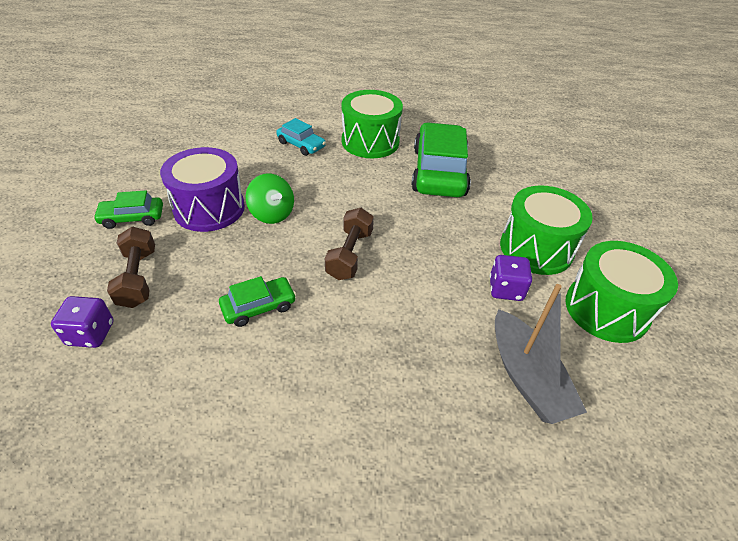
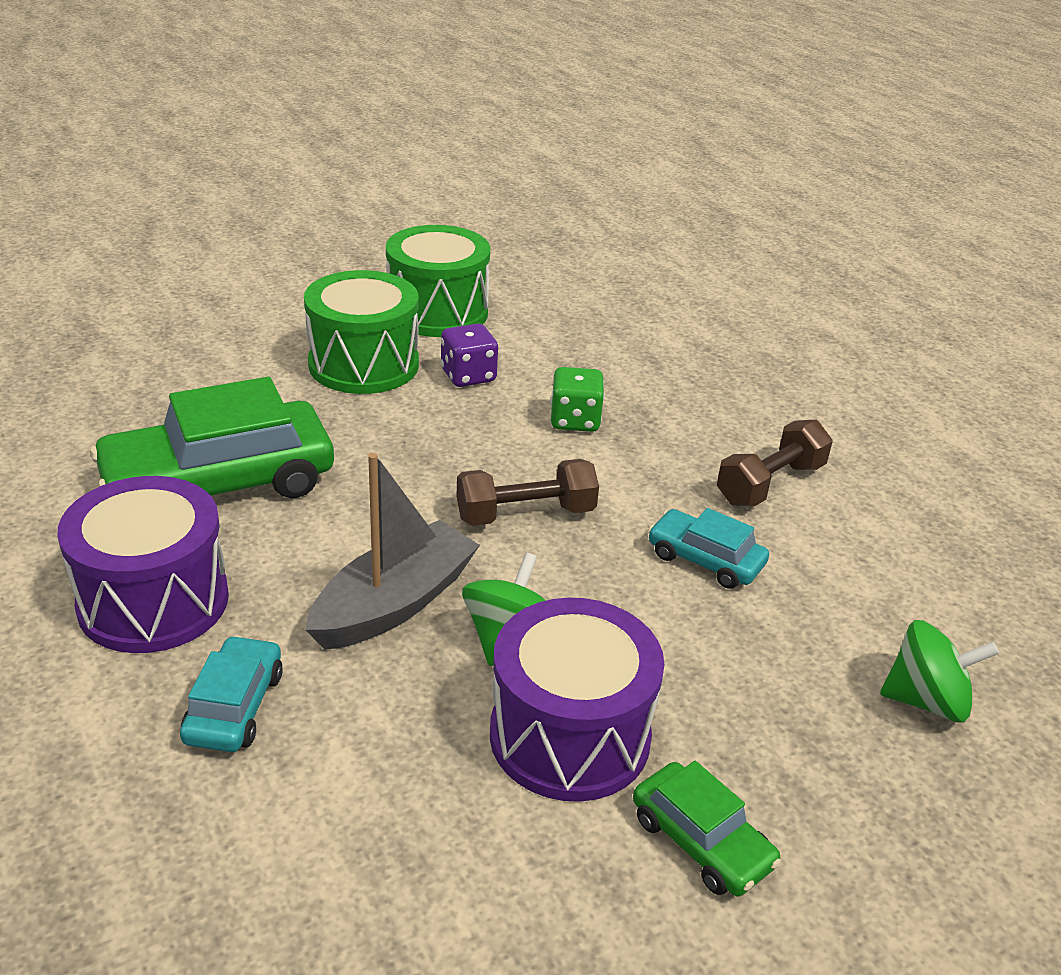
camera: 120 degrees left, 10 degrees down
purple dice [51,296,113,348] -> green spinning top [880,620,999,722]
brown dumbbell [107,227,155,308] -> brown dumbbell moved to [717,420,833,506]
green car [219,276,296,327] -> turquoise car [648,508,769,589]
green drum [342,90,403,158] -> purple drum [57,476,229,653]
grey boat [495,284,587,424] -> grey boat moved to [306,453,480,650]
none -> green dice [551,367,604,432]

